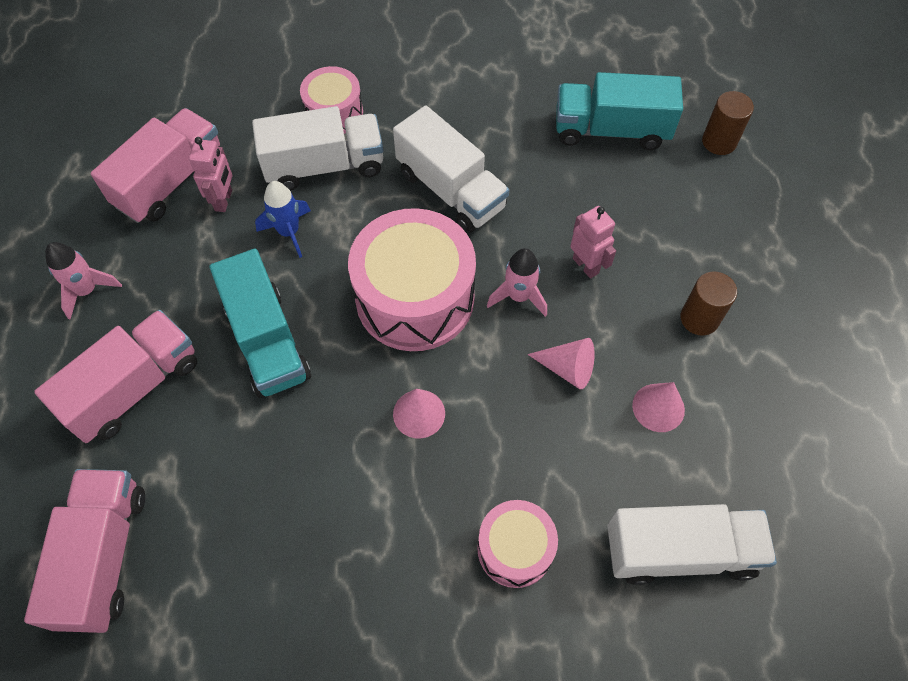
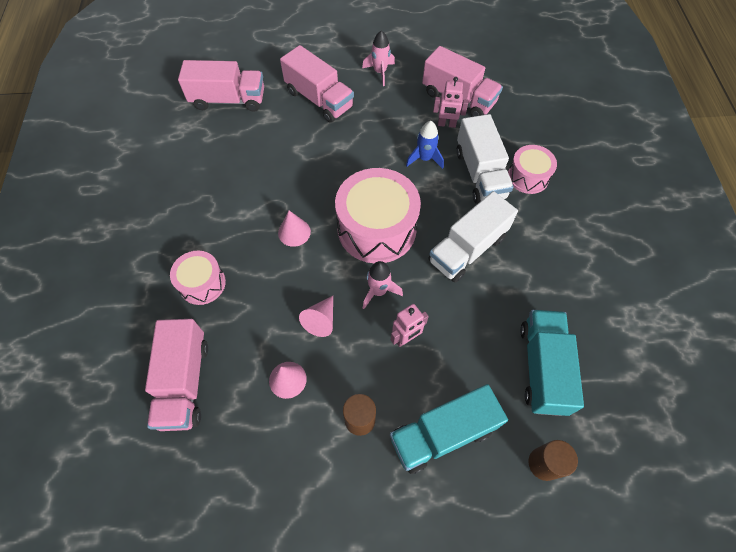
camera: 90 degrees right, 0 degrees up
turquoise truck [210,249,311,398] -> turquoise truck moved to [390,384,508,474]
white truck [607,504,777,585] -> pink truck [145,319,208,431]

